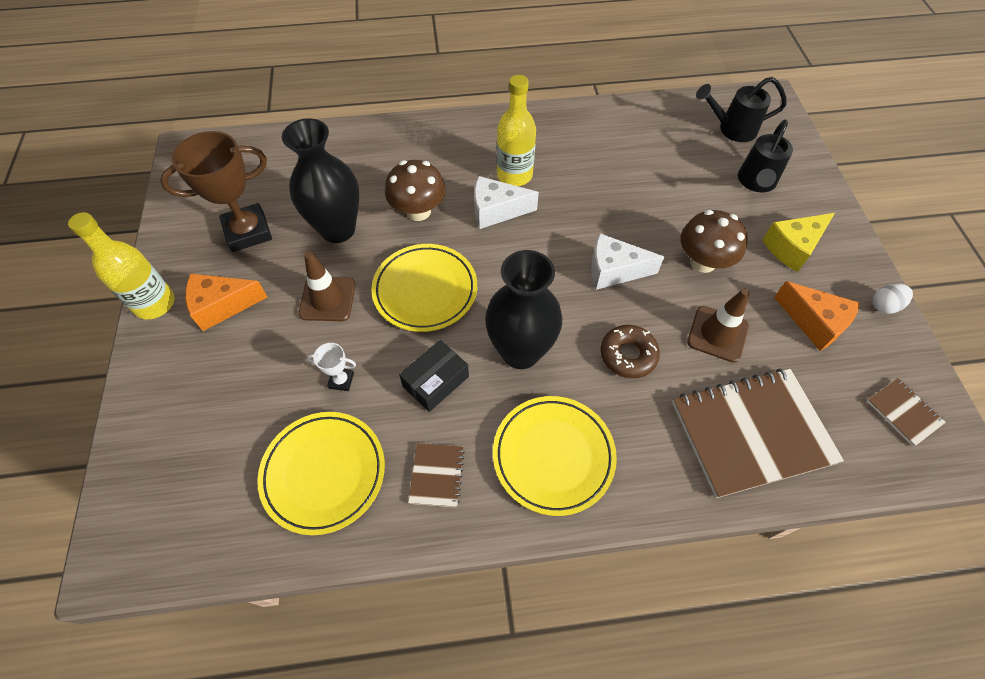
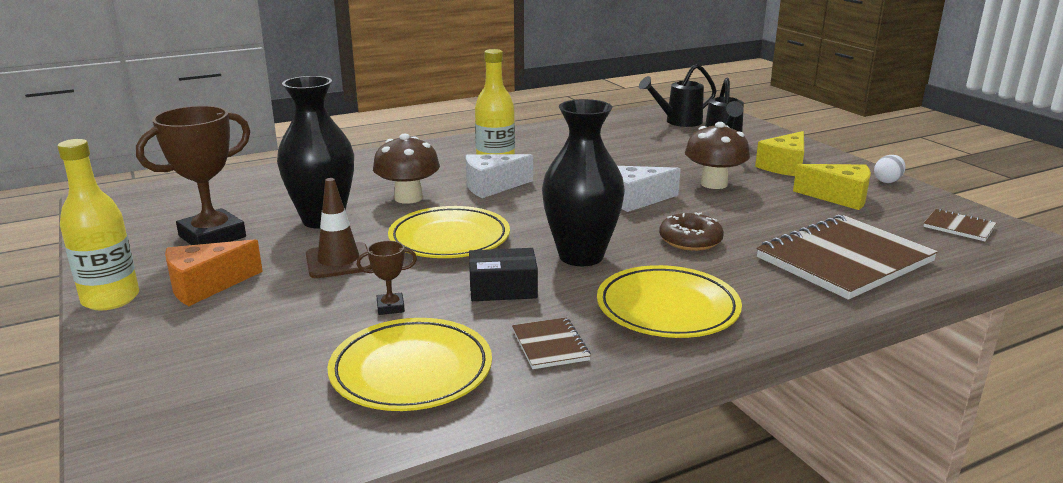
camera: 20 degrees left, 35 degrees down
white trophy [307,343,356,391] -> brown trophy [357,241,417,315]
black box [399,340,469,412] -> black box turned 60 degrees clockwise [469,248,538,301]
brown traffic cone [687,289,750,363] -> none
orange cheese [774,281,860,351] -> yellow cheese [793,164,871,210]

